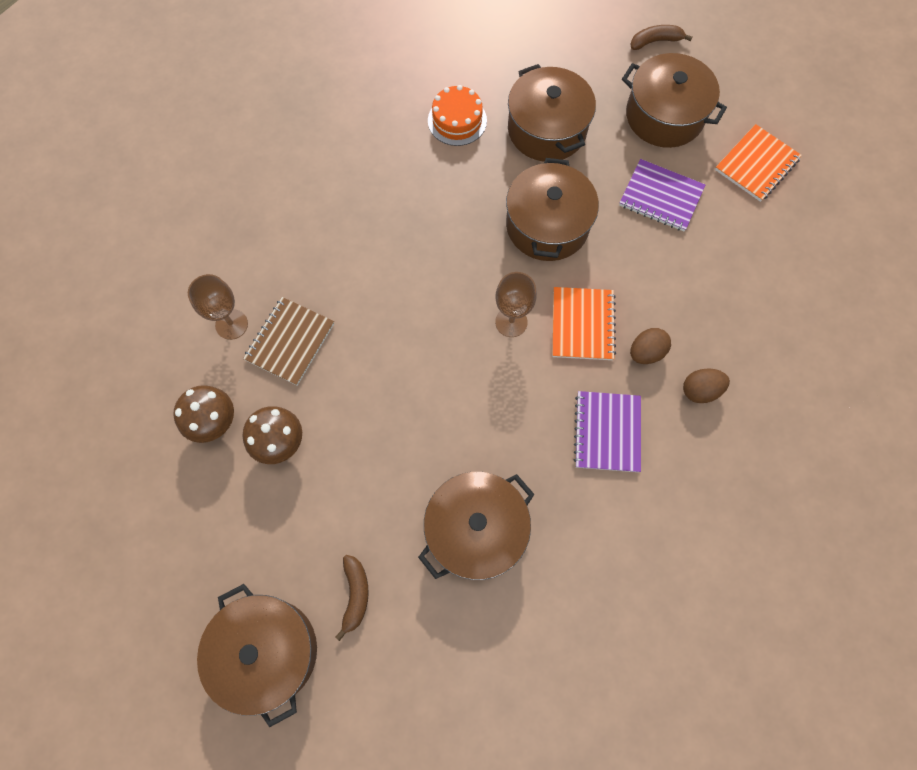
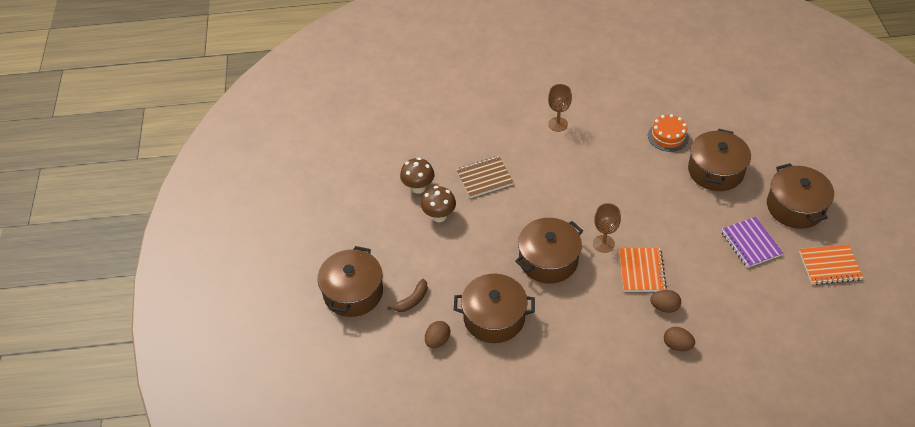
camera: 45 degrees right, 20 degrees down
brown goblet [188,274,248,340] -> brown goblet moved to [548,84,572,132]
brown pot [506,158,599,261] -> brown pot moved to [515,218,583,284]
orange notebook [552,287,616,360] -> orange notebook turned 45 degrees counterclockwise [619,248,667,292]
purple notebook [573,391,641,472] -> none
brown banana [630,25,693,50] -> none
none -> brown egg [425,321,450,348]

